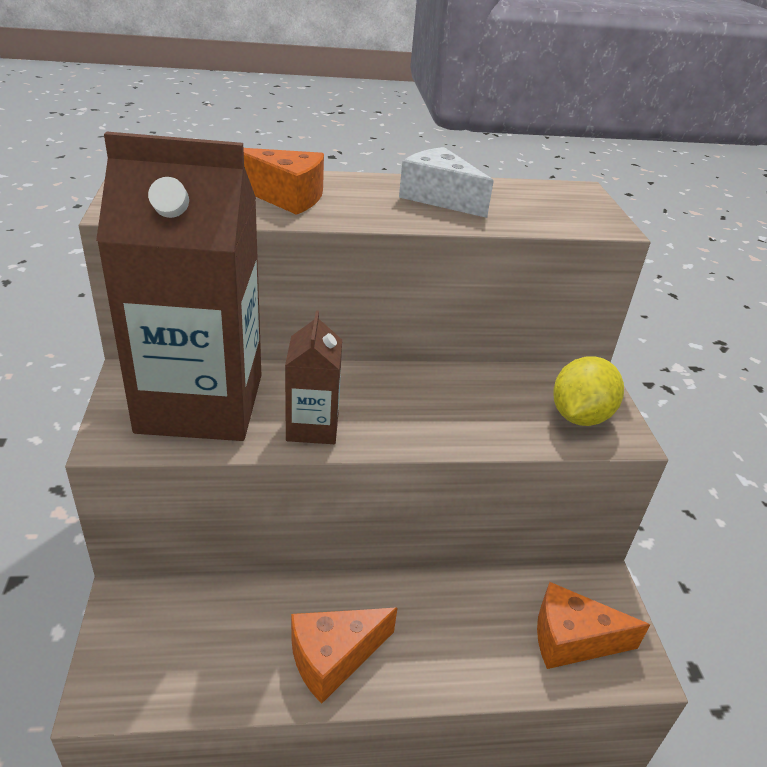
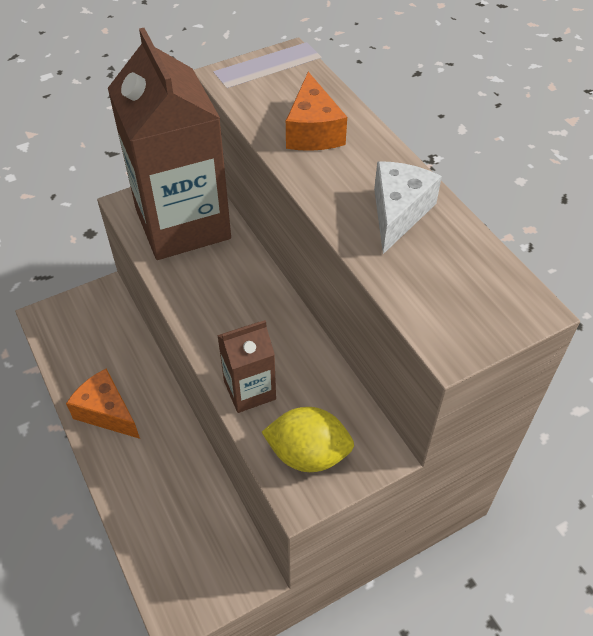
camera: 70 degrees right, 15 degrees up
brown carton [285,311,342,444] -> brown carton moved to [217,320,276,413]
orange cheese [537,582,650,669] -> none

